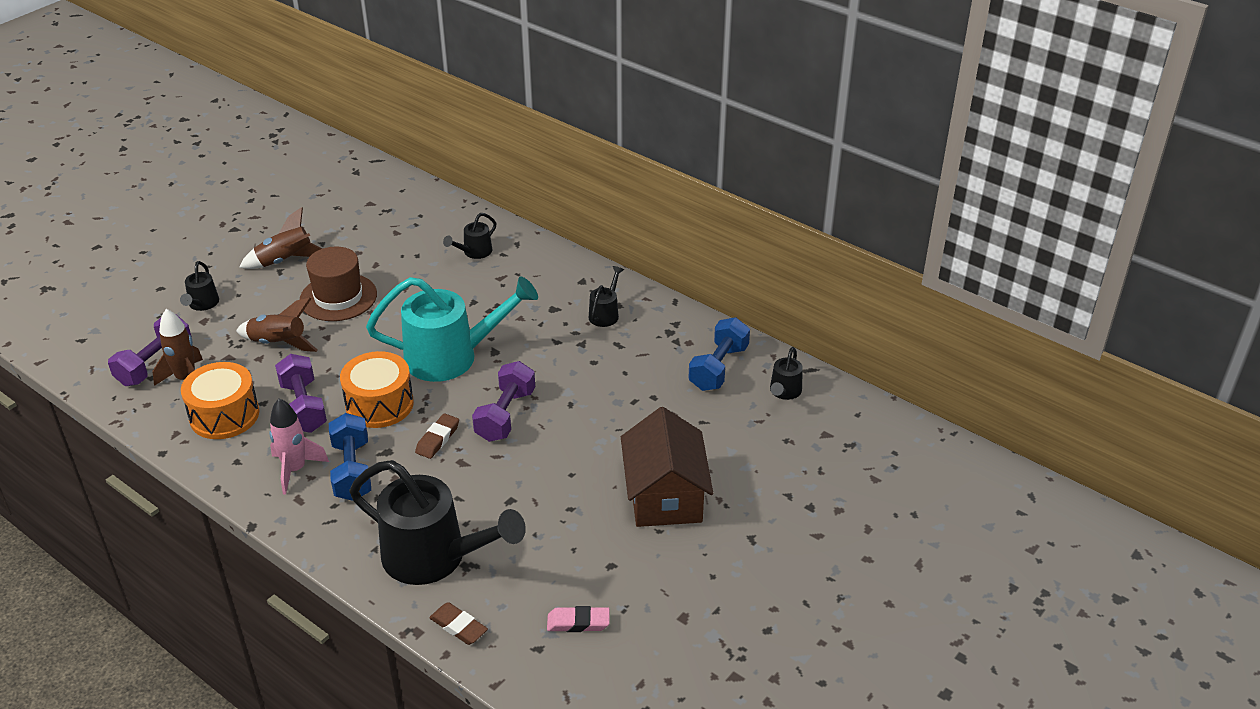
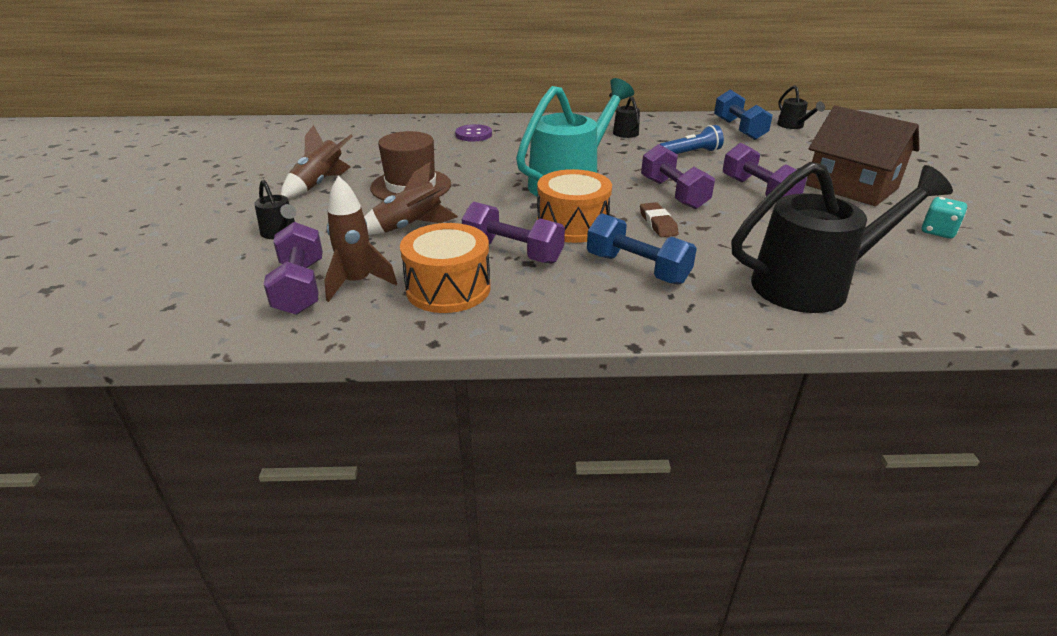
camera: 40 degrees left, 5 degrees down
pink rocket [269,398,329,495] -> none
brown eraser [429,602,488,645] -> none
black watering can [443,213,497,259] -> purple button [455,124,492,142]
pink eraser [547,606,610,632] -> none
none -> blue flashlight [660,125,724,154]
none -> purple dumbbell [723,143,807,198]
none -> turquoise dice [922,197,967,239]

